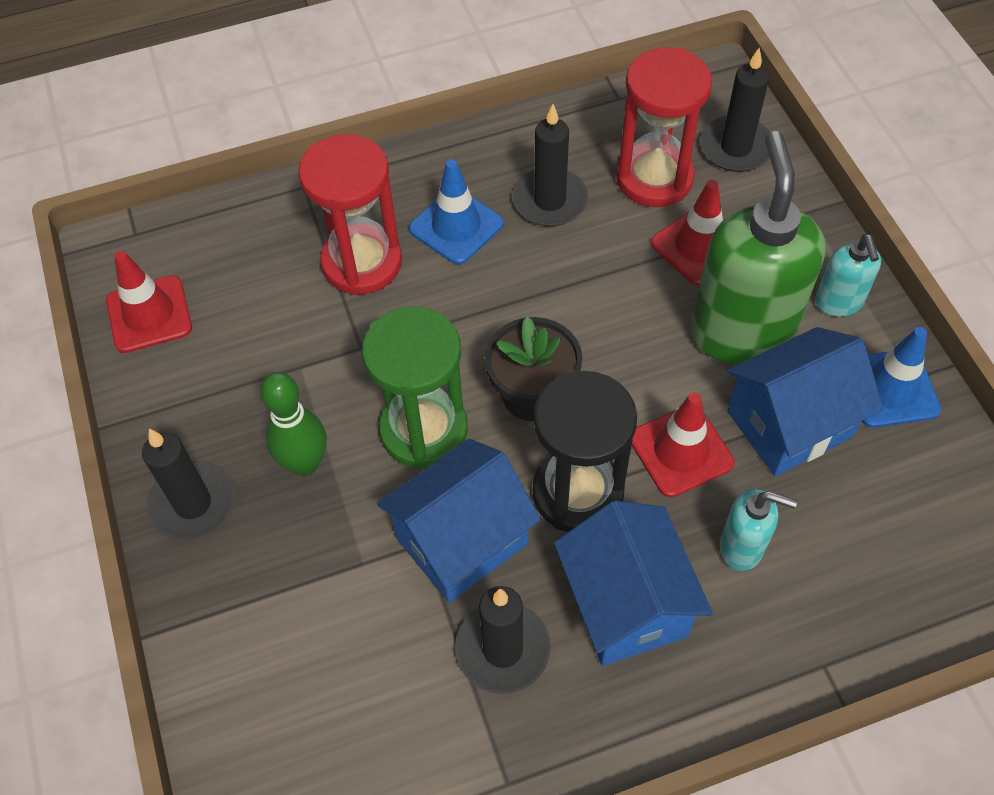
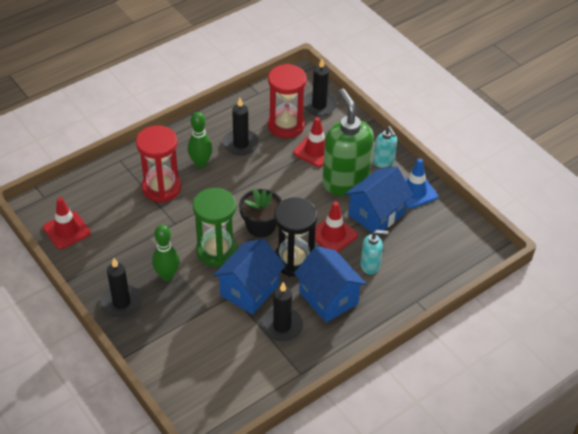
camera: 20 degrees left, 10 degrees down
blue traffic cone [409,159,504,264] -> green bowling pin [188,112,212,168]

